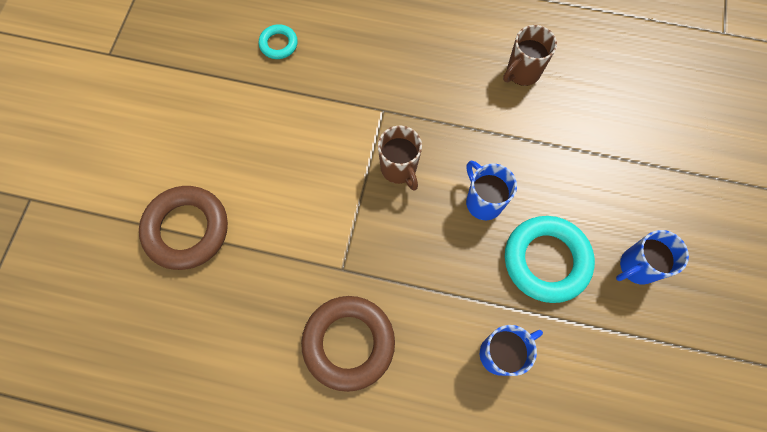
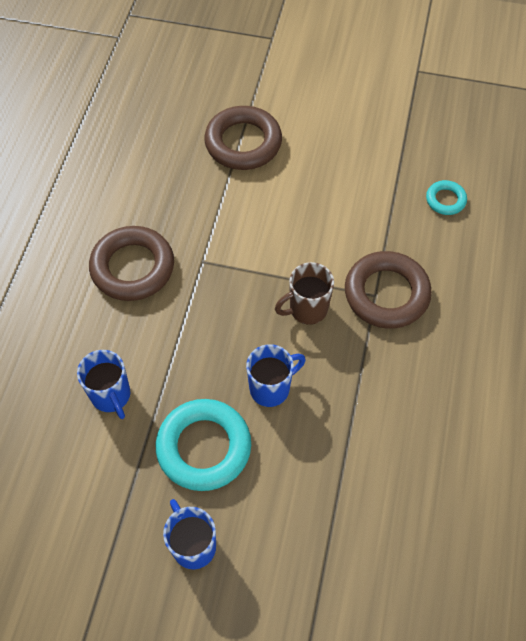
camera: 90 degrees right, 10 degrees down
brown mug [503,25,557,86] -> none
none -> brown ring [345,251,432,329]

